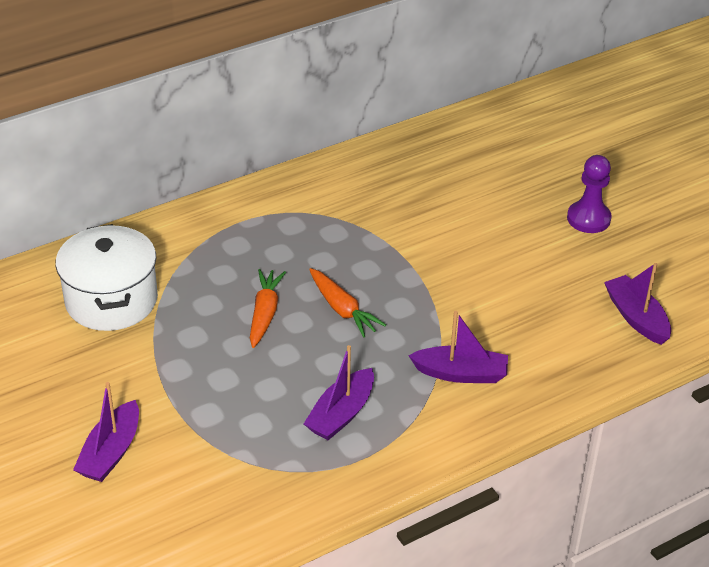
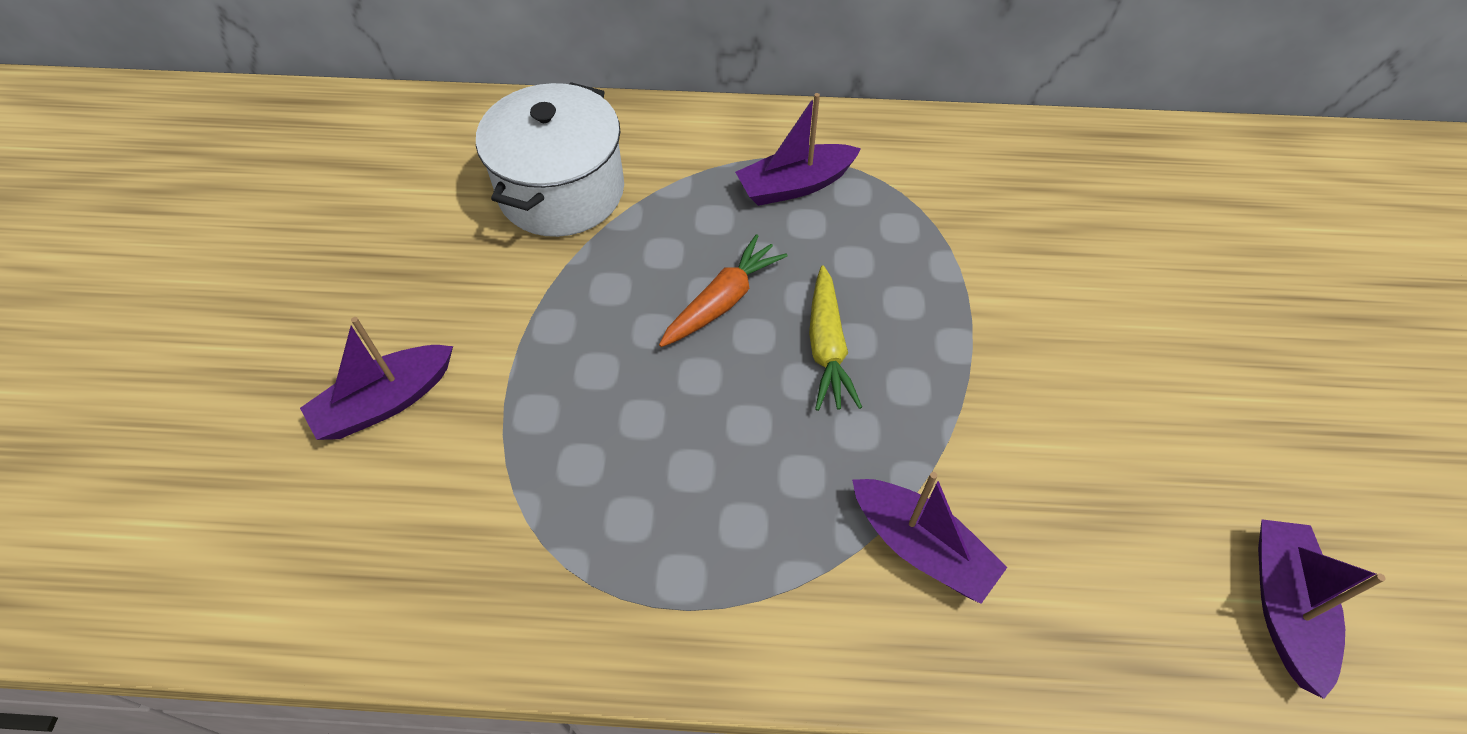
camera: 35 degrees right, 15 degrees up
purple boat [304,345,374,440] -> purple boat moved to [735,93,861,206]
orange carrot [309,268,386,338] -> yellow carrot [809,266,862,411]
purple pawn [567,155,612,233] -> none

